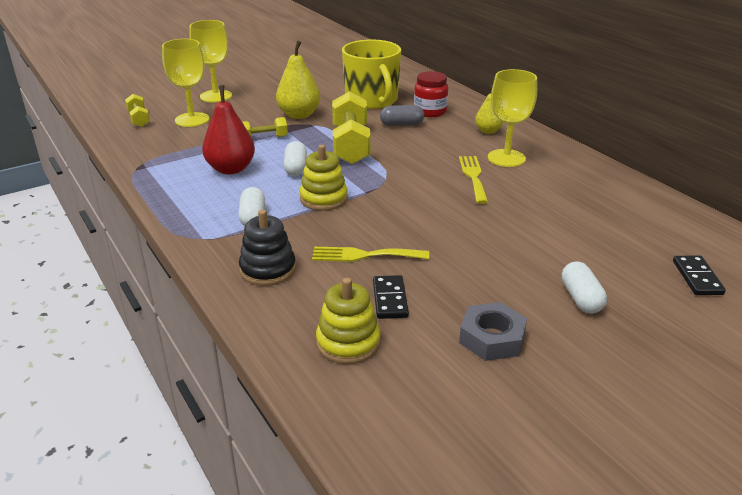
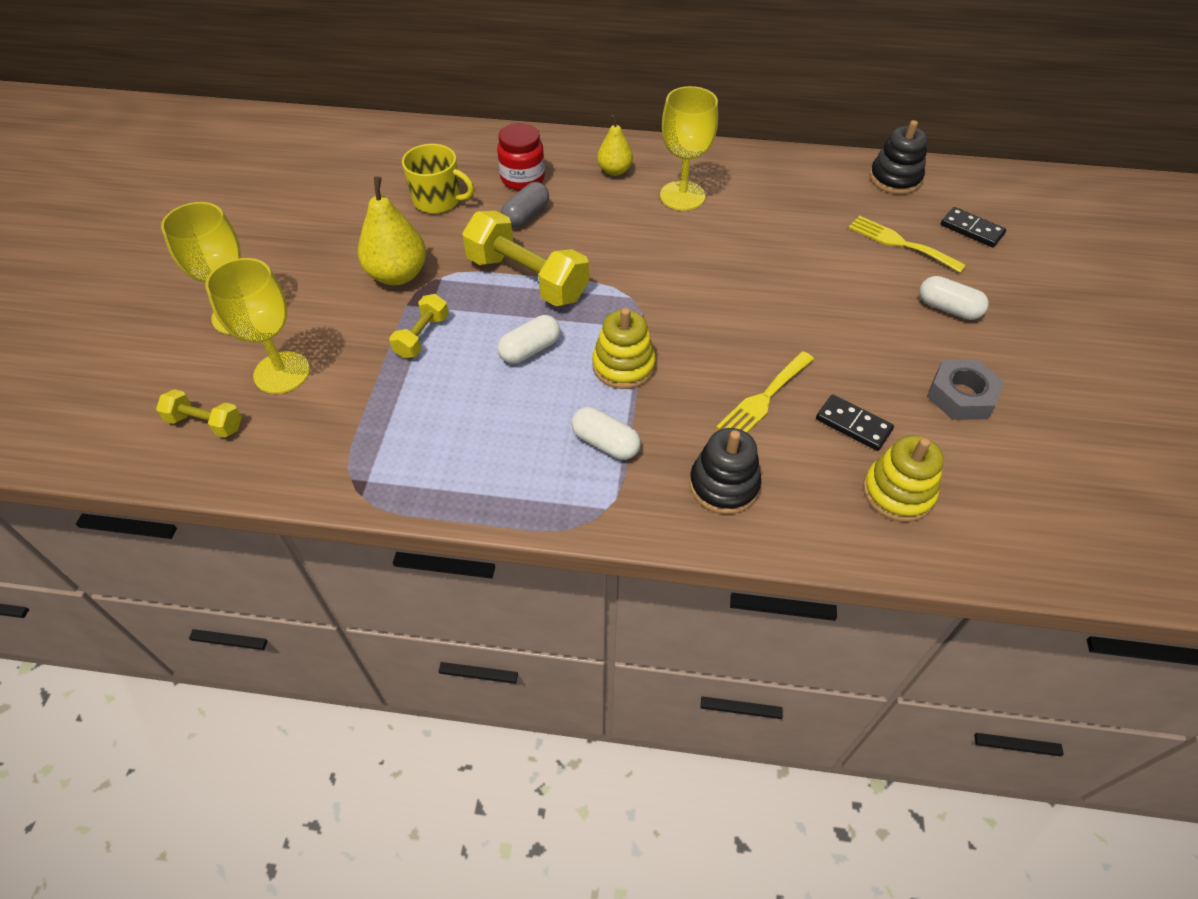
camera: 50 degrees left, 20 degrees up
red pear [202,85,255,174] -> none
white capsule [284,141,307,176] -> white capsule turned 75 degrees counterclockwise [497,315,560,364]
yellow mug [342,39,401,109] -> yellow mug [402,144,474,213], size x0.63
yellow fork [459,156,488,204] -> yellow fork moved to [849,216,966,273]
none -> black stacking toy [870,120,928,194]

